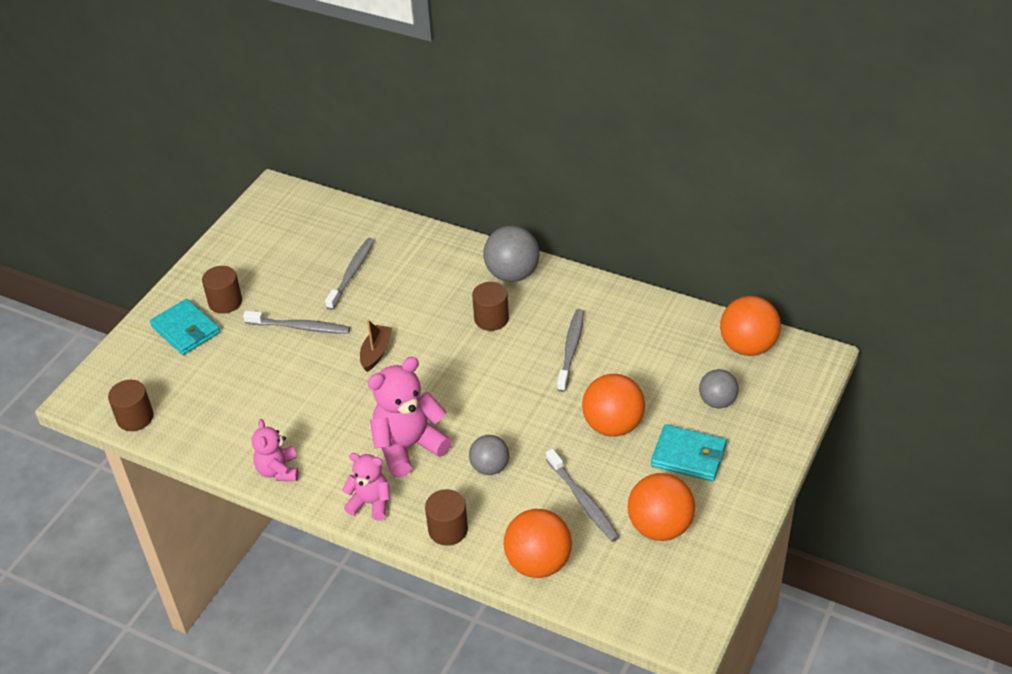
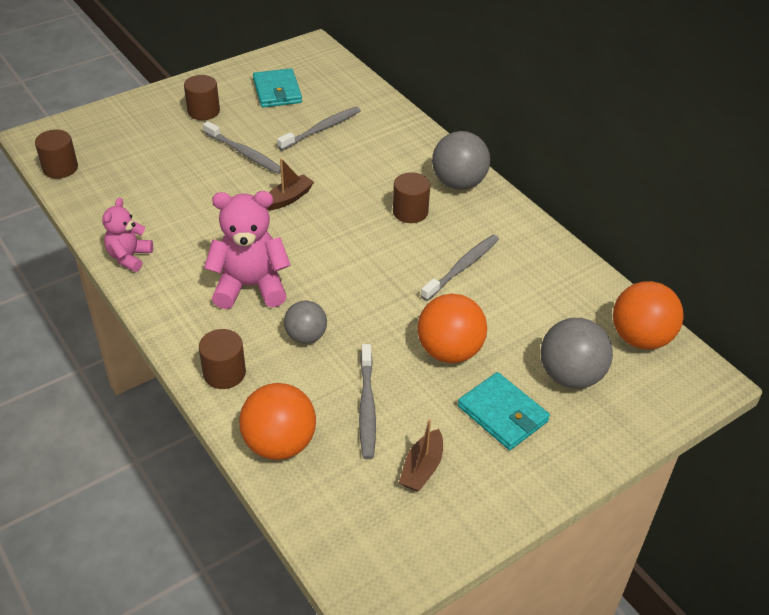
camera: 25 degrees right, 0 degrees up
turquoise wallet [150,299,220,355] -> turquoise wallet moved to [253,68,302,108]
pink teddy bear [342,453,390,521] -> none
orange ball [628,473,695,541] -> brown boat [399,419,443,492]
grey ball [699,369,739,408] -> grey ball [541,318,613,389], size x1.58

